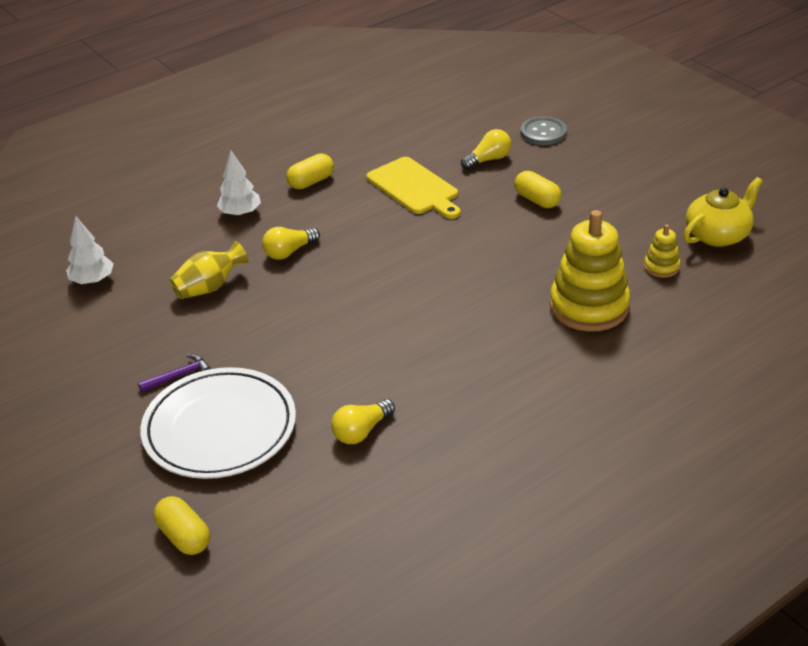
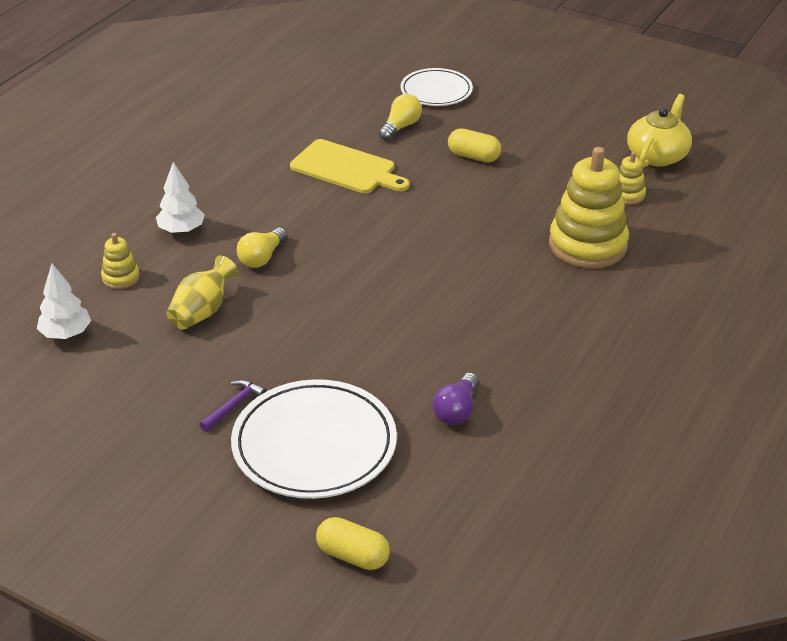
camera: 25 degrees left, 0 degrees up
yellow capsule [286,154,334,189] -> none
yellow light bulb [331,399,395,444] -> purple light bulb [433,373,479,425]
grey button [521,117,567,145] -> white plate [401,68,473,106]
none -> yellow stacking toy [101,233,140,289]

